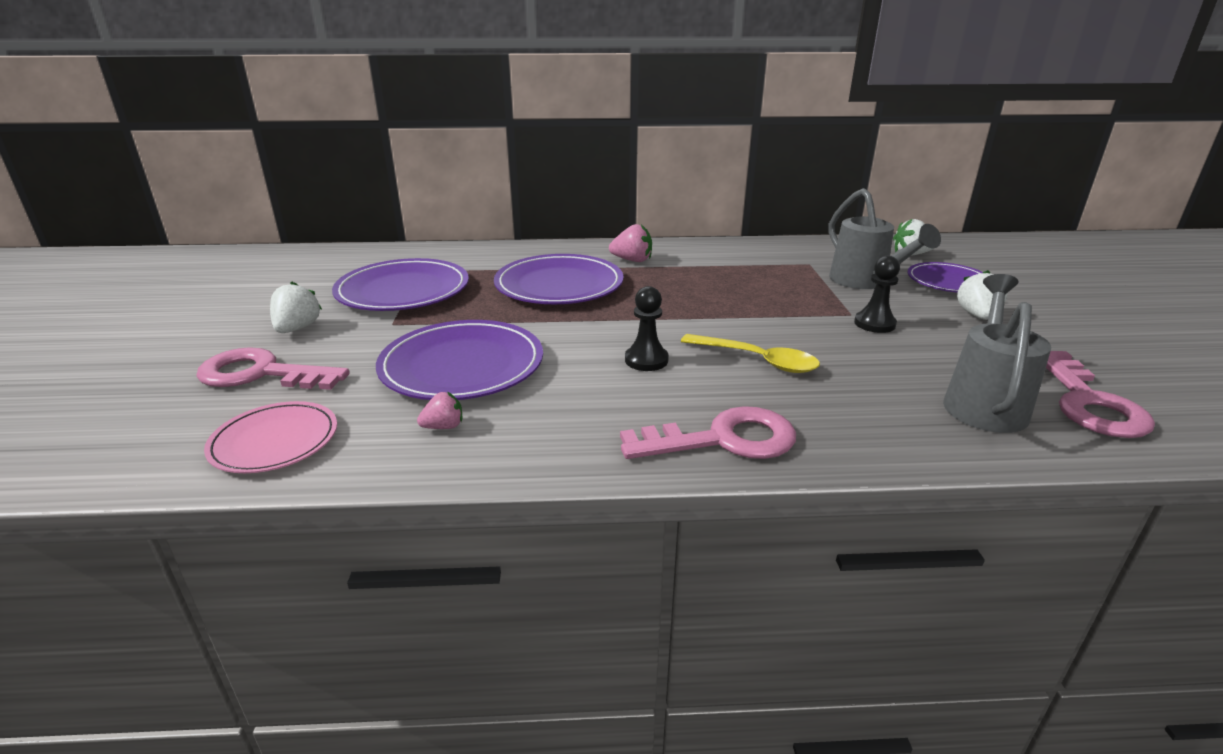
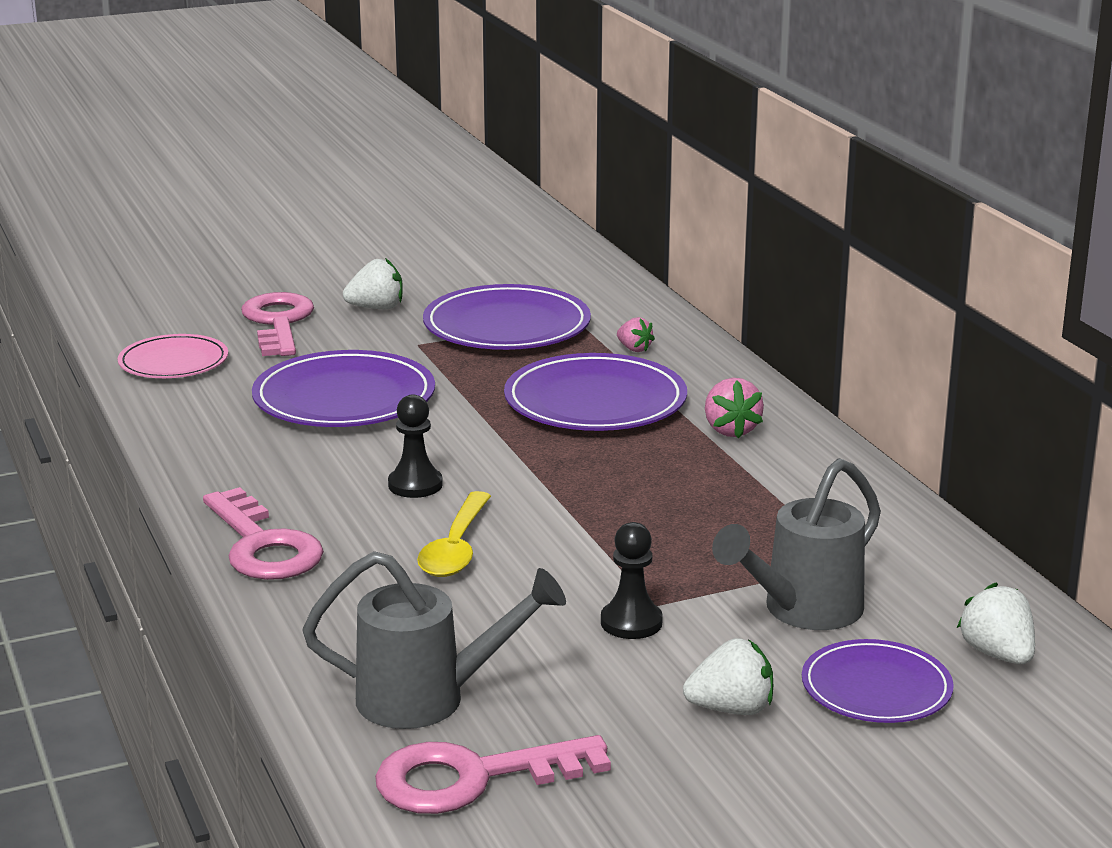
camera: 70 degrees right, 5 degrees down
pink strawberry [417,392,462,429] -> pink strawberry moved to [617,317,655,352]

